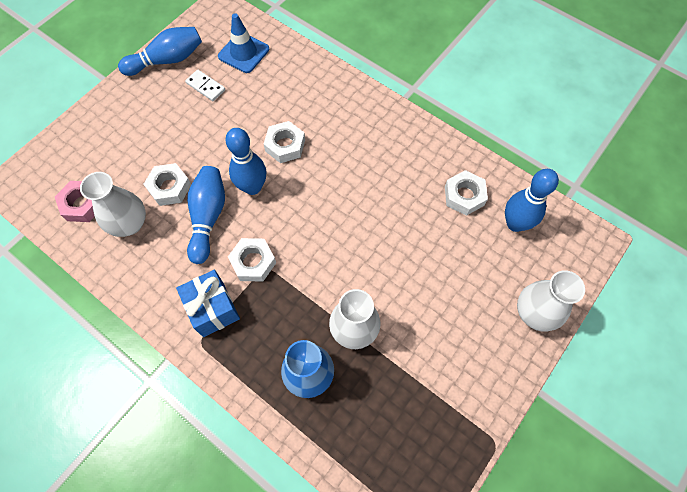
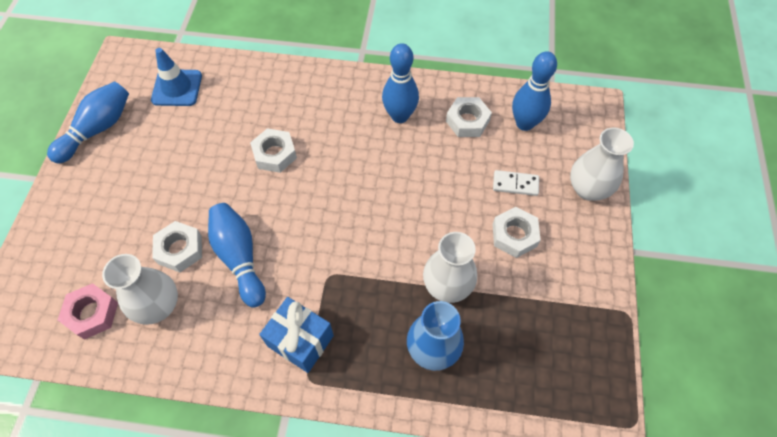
camera: 30 degrees left, 5 degrees down
white domino [185,70,225,101] -> white domino moved to [493,170,539,196]
blue bowling pin [225,128,267,195] -> blue bowling pin moved to [382,43,419,123]
white nut [228,238,276,282] -> white nut moved to [492,207,541,258]

